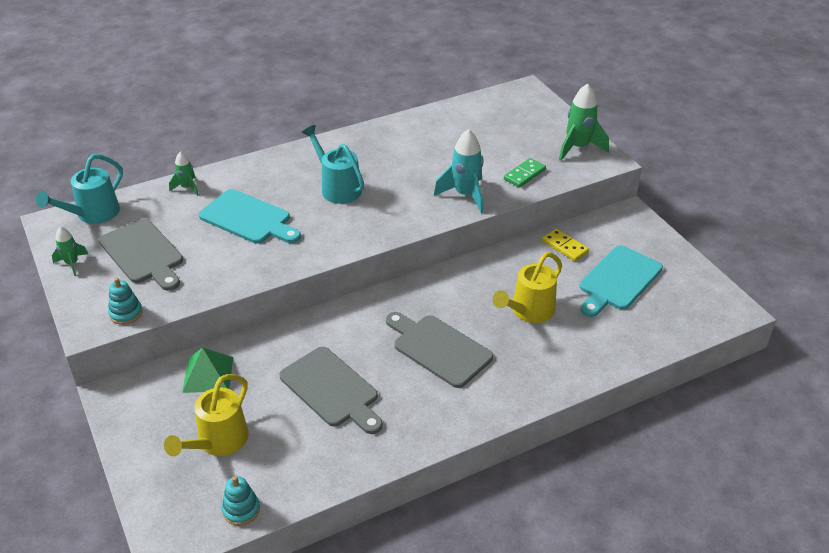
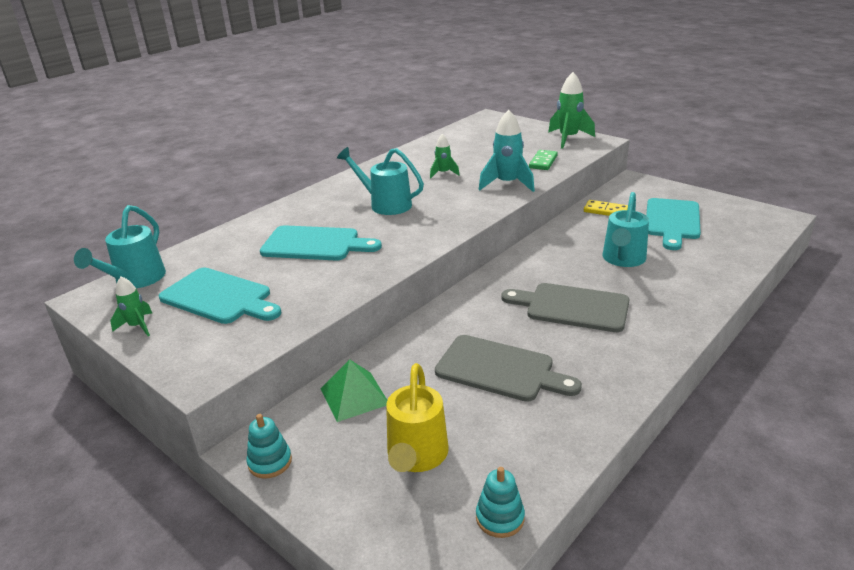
camera: 20 degrees left, 10 degrees down
grey cutting board [99,219,183,291] -> turquoise cutting board [159,268,281,324]
turquoise stacking toy [108,278,143,325] -> turquoise stacking toy moved to [247,414,292,479]
green rocket [169,151,199,196] -> green rocket moved to [430,134,460,178]
yellow watering can [493,252,562,323] -> turquoise watering can [602,192,649,267]

